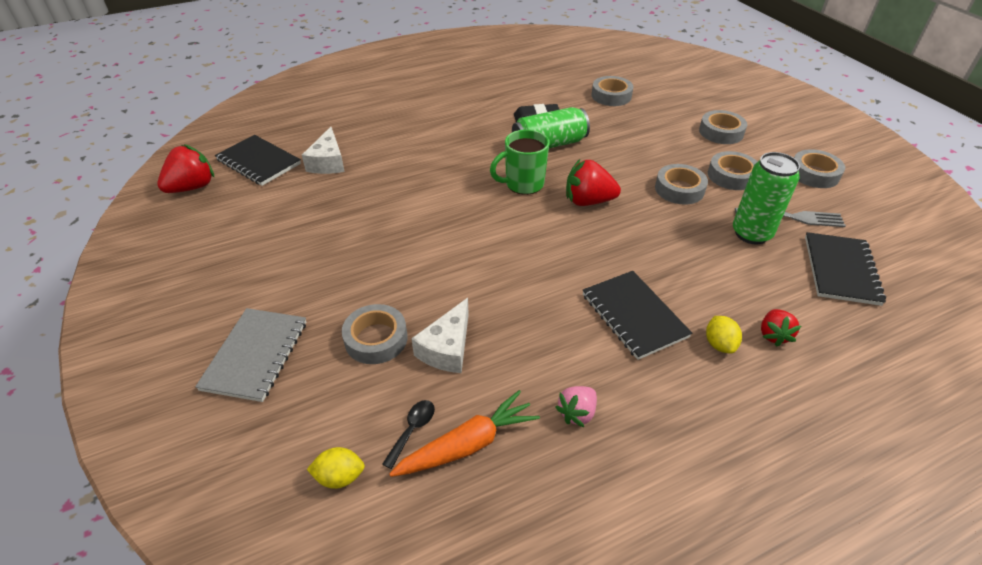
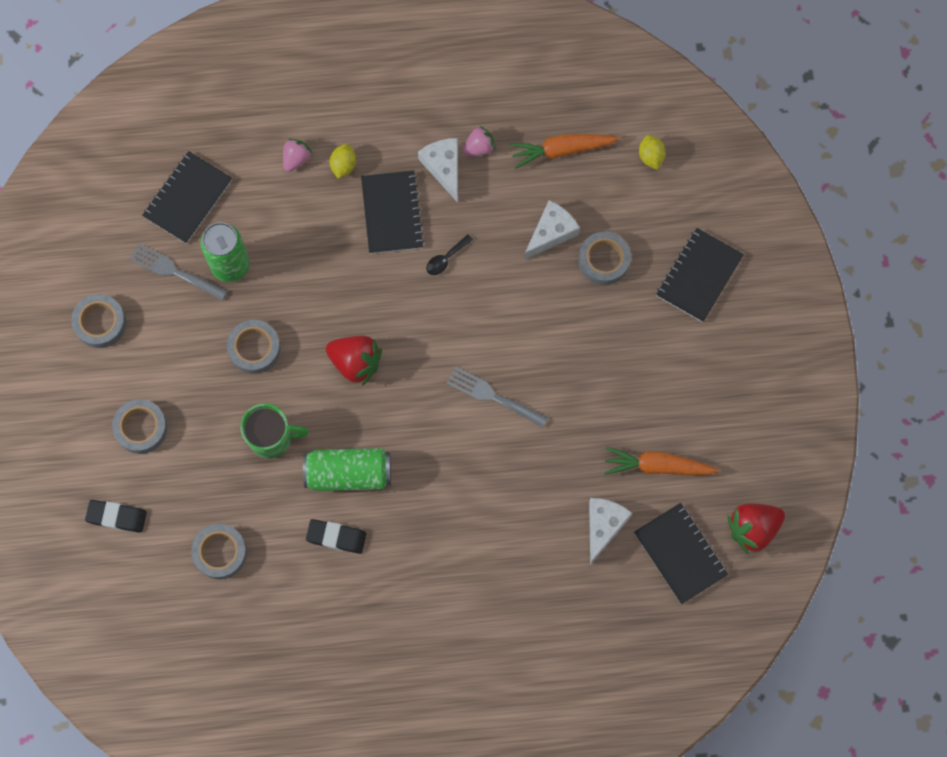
camera: 160 degrees left, 30 degrees up
grey notebook [195,308,306,402] -> black notebook [656,228,744,322]
yellow lemon [307,447,365,489] -> yellow lemon turned 60 degrees clockwise [639,135,665,170]
black spoon [382,400,435,469] -> black spoon moved to [426,234,473,275]
green mug [490,129,550,195] -> green mug moved to [240,403,309,459]
grey tape [708,151,757,190] -> none
red strawberry [761,309,801,347] -> pink strawberry [283,139,312,172]
none -> black eraser [85,500,147,533]
none -> white cheese [418,138,458,203]
none -> grey fork [446,367,548,428]
none -> orange carrot [604,446,720,475]

